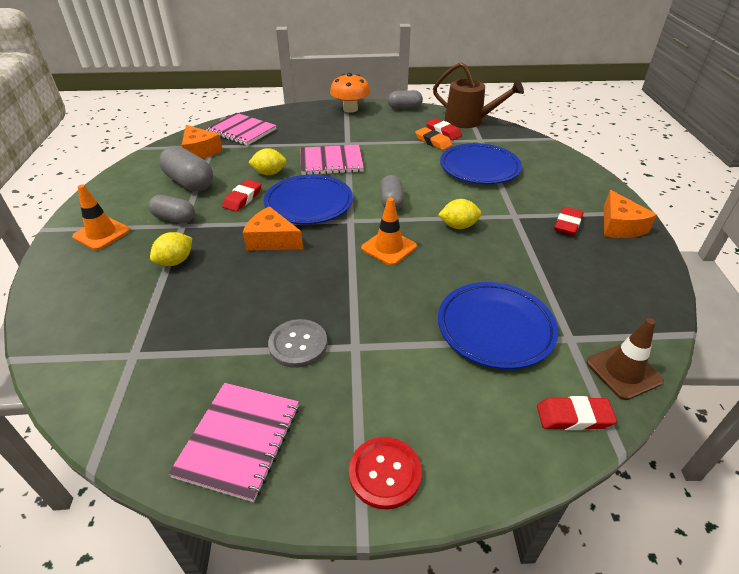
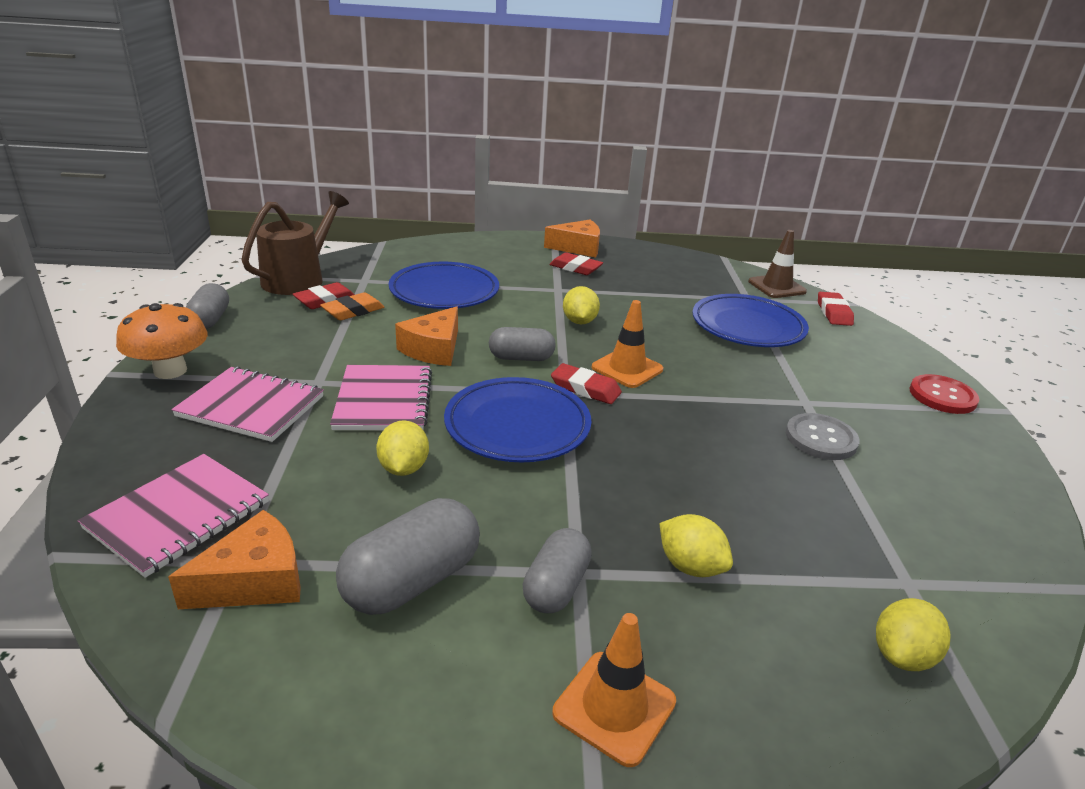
camera: 90 degrees left, 10 degrees down
pink notebook [168,383,299,502] -> pink notebook moved to [171,366,324,442]
red eraser [222,180,261,212] -> red eraser moved to [551,363,622,404]
orange cheese [243,206,303,251] -> orange cheese moved to [395,306,458,366]
none -> yellow lemon [876,598,951,671]

